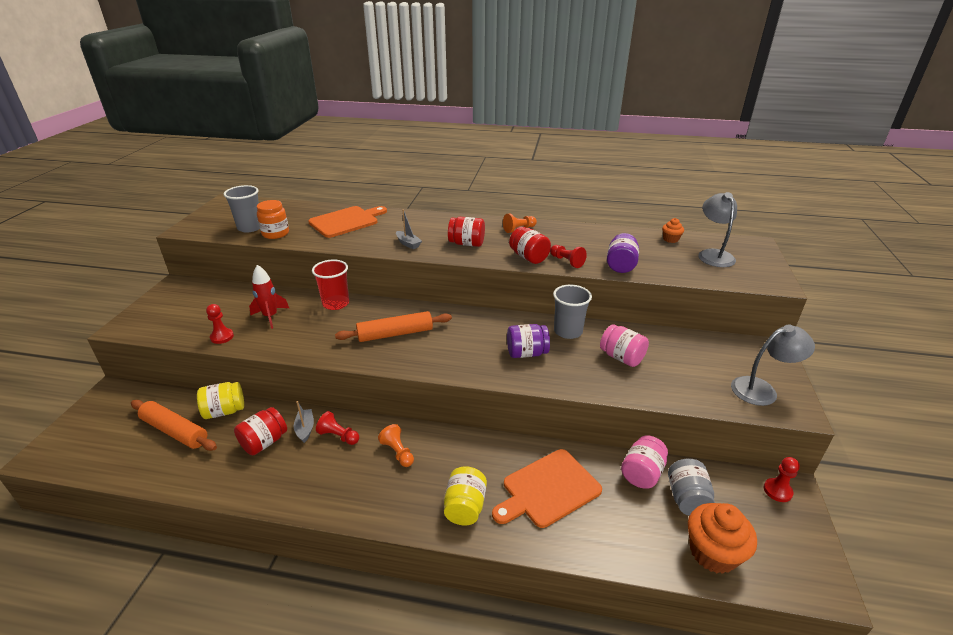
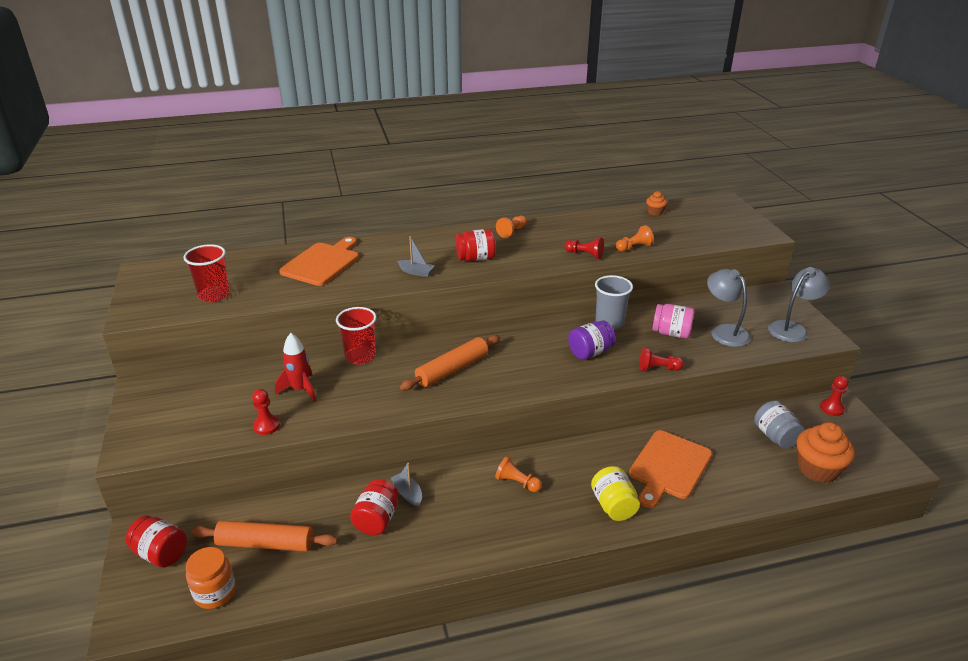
camera: 25 degrees left, 0 degrees up
yellow jar [197,382,244,419] -> none
grey cup [224,185,260,232] -> red cup [183,244,230,302]
orange jar [257,200,289,239] -> orange jar moved to [186,547,236,609]
red pawn [316,411,359,445] -> red pawn moved to [639,347,684,371]
red jar [509,227,551,264] -> red jar moved to [125,516,187,568]
purple jar [607,233,639,273] -> orange pawn [616,225,654,252]
pink jar [621,436,668,489] -> none
grey lamp [698,192,737,267] -> grey lamp moved to [707,269,751,347]

